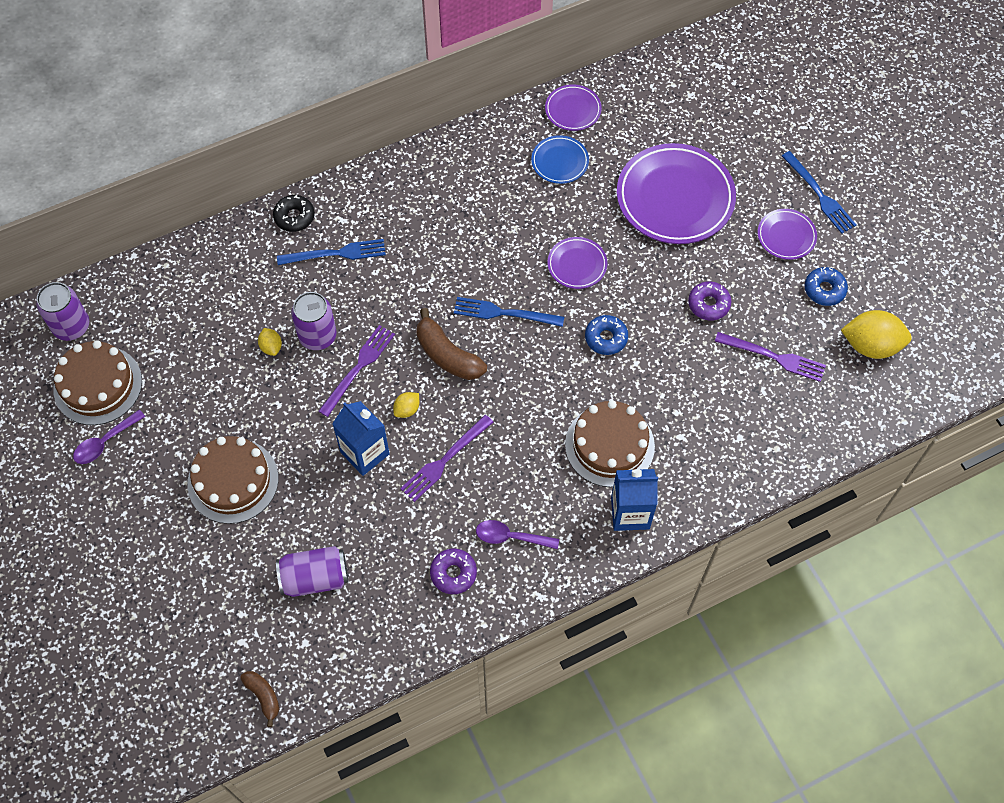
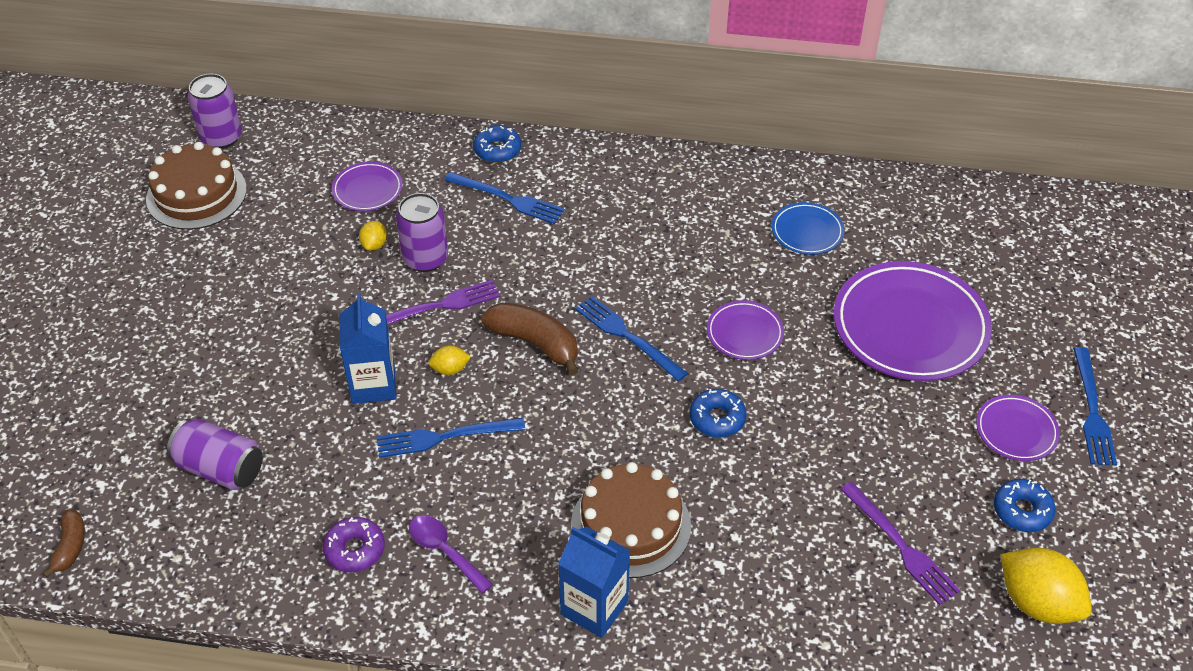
camera: 35 degrees right, 15 degrees down
purple spoon [73,410,145,464] -> none
brown cake [187,436,278,524] -> none
black donut [273,195,315,232] -> blue donut [473,125,521,163]
purple fork [400,415,493,502] -> blue fork [377,418,525,458]
brown banana [417,308,487,380] -> brown banana turned 135 degrees clockwise [482,302,579,375]
purple plate [545,85,602,131] -> purple plate moved to [332,162,403,211]
purple donut [688,281,731,321] -> none

